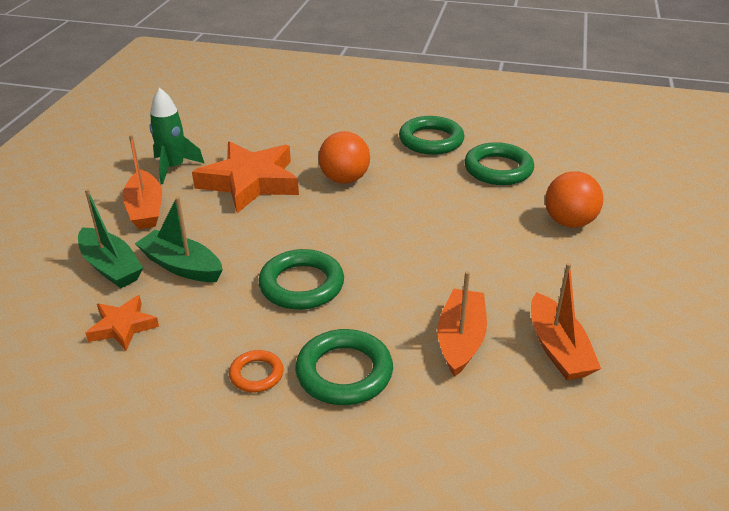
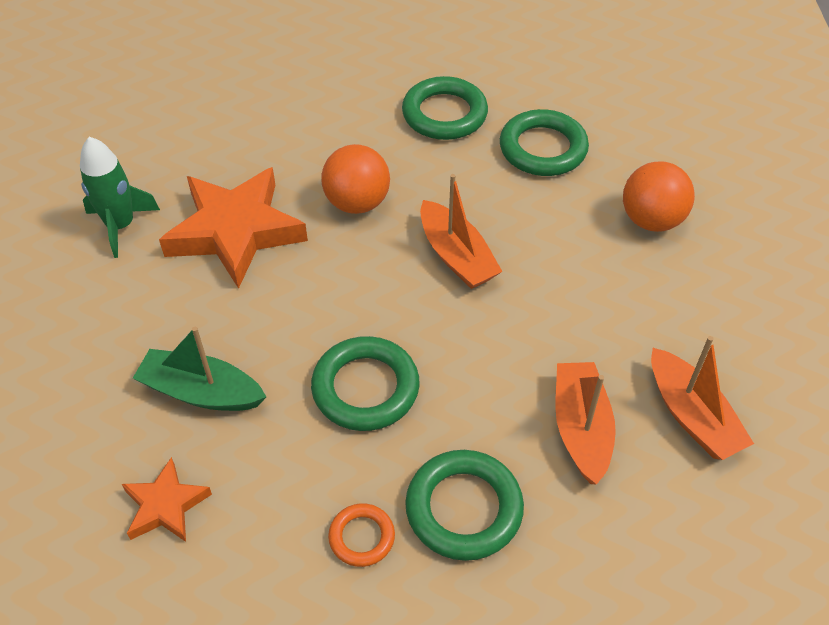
camera: 15 degrees left, 15 degrees up
green boat [78,189,143,288] -> none
orange boat [123,135,162,229] -> orange boat moved to [420,174,503,289]

